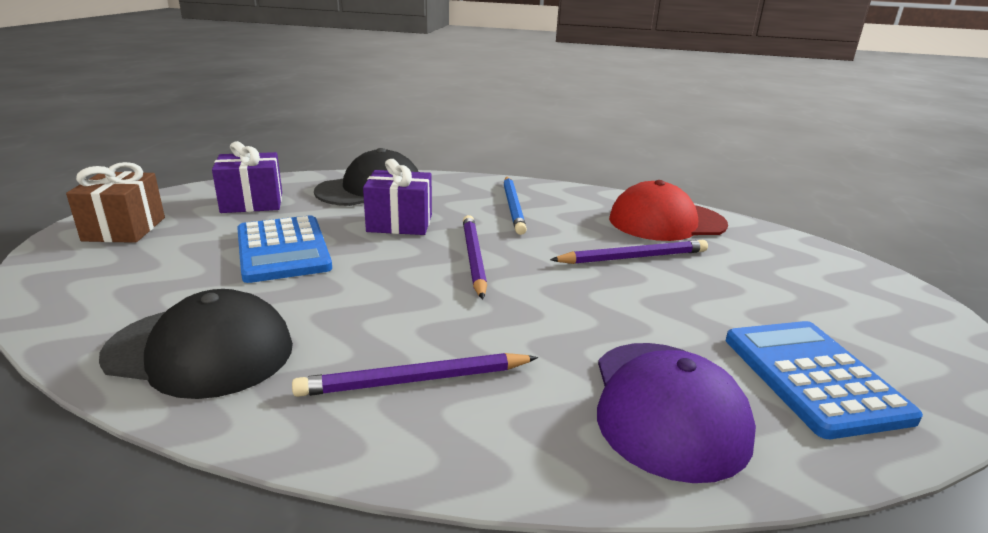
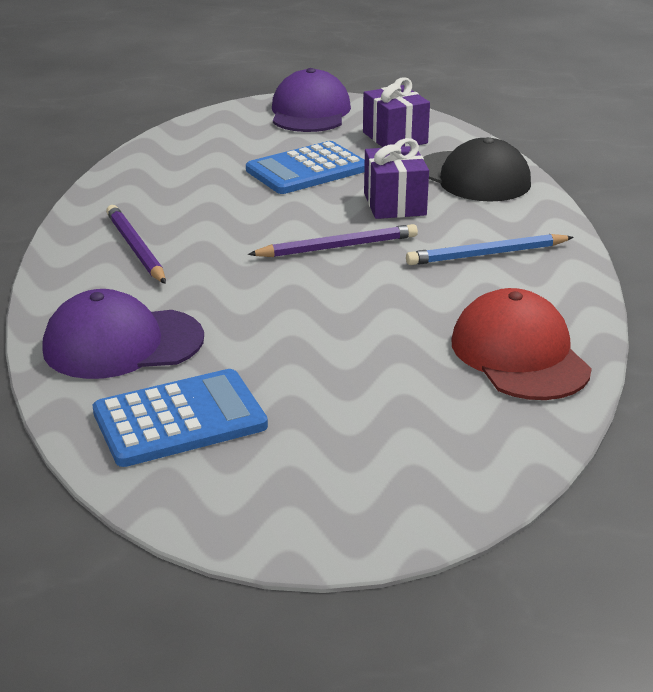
camera: 80 degrees right, 5 degrees up
brown gift [66,162,165,243] -> purple cap [272,68,351,132]
black cap [99,289,293,399] -> none
purple pencil [550,240,708,264] -> none

